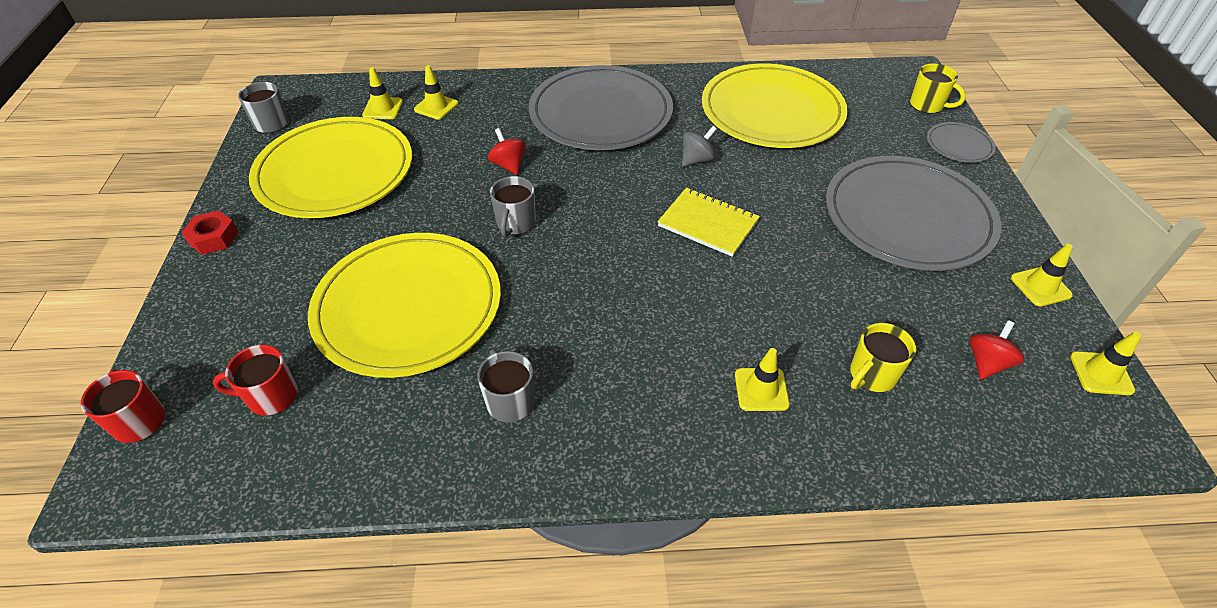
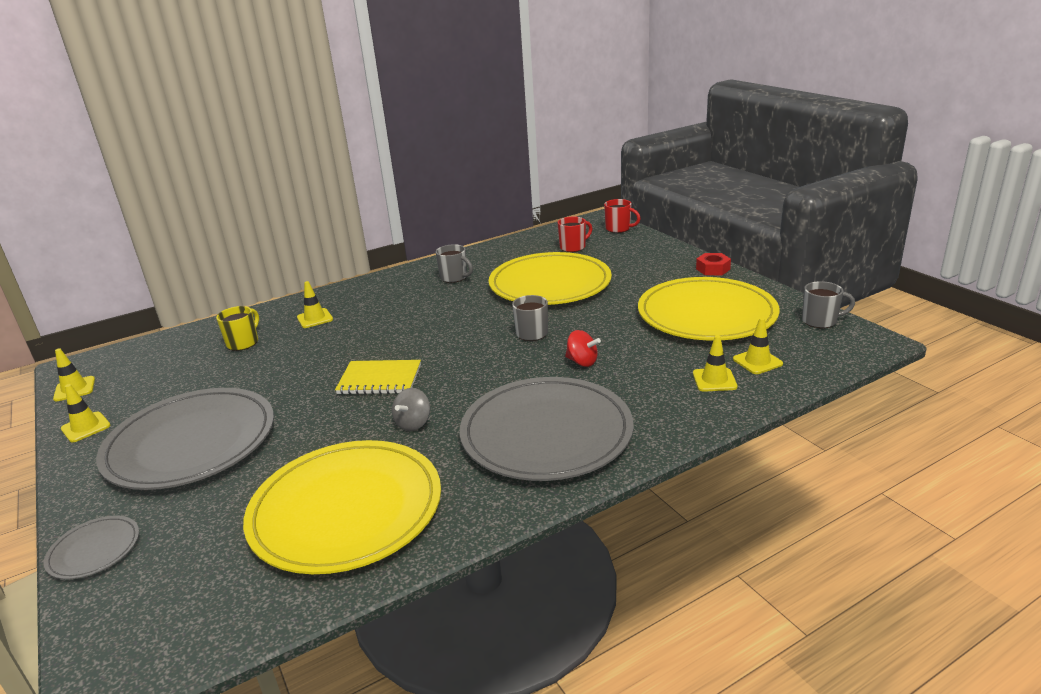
camera: 155 degrees right, 20 degrees down
yellow mug [910,64,966,114] -> none
red spinning top [969,320,1025,379] -> none

